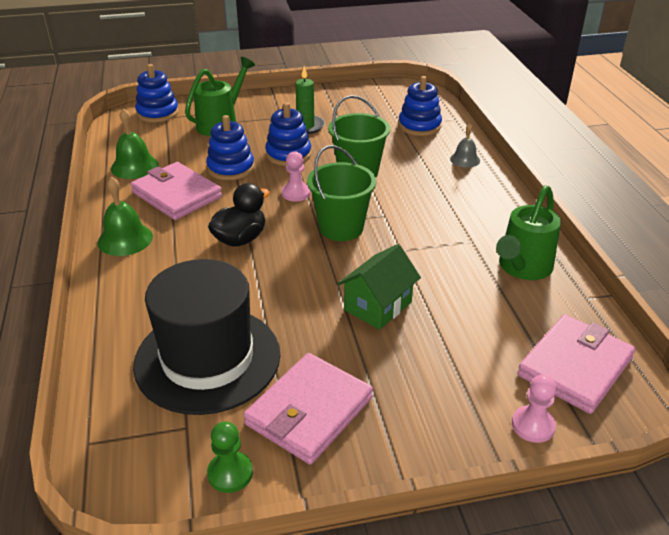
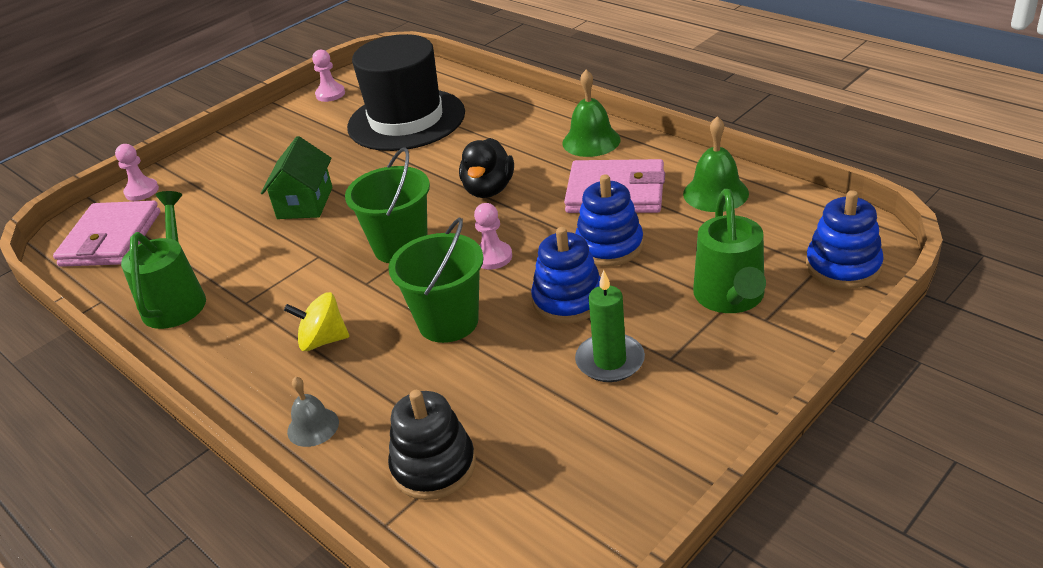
camera: 150 degrees right, 0 degrees up
green pawn [207,421,253,493] -> pink pawn [312,49,345,102]
pink wallet [243,353,373,464] -> none
blue stacking toy [399,76,442,136] -> black stacking toy [388,390,476,500]
none -> yellow spinning top [284,292,350,351]

